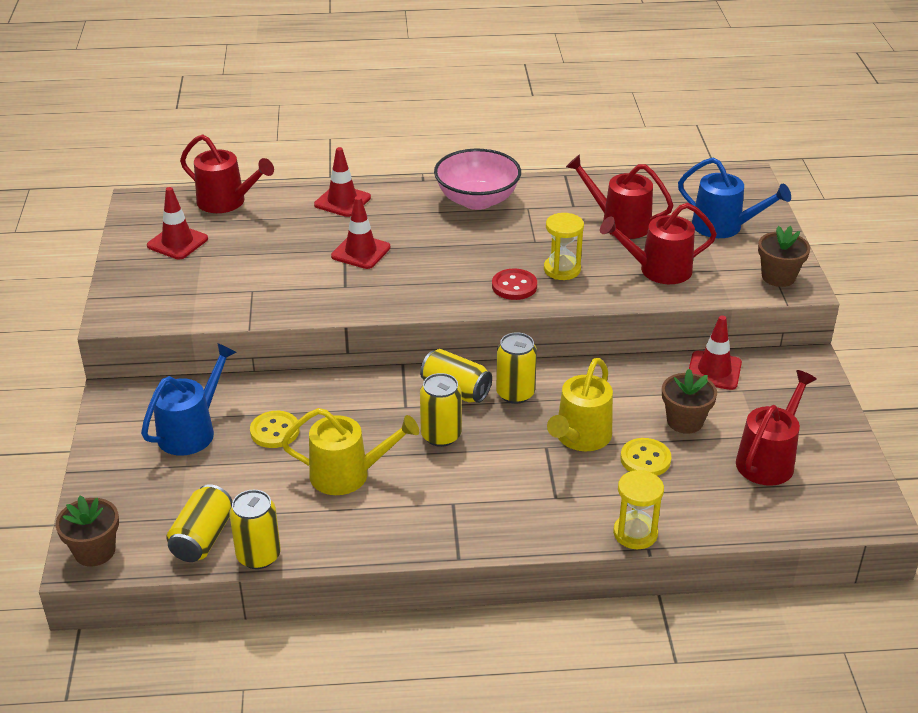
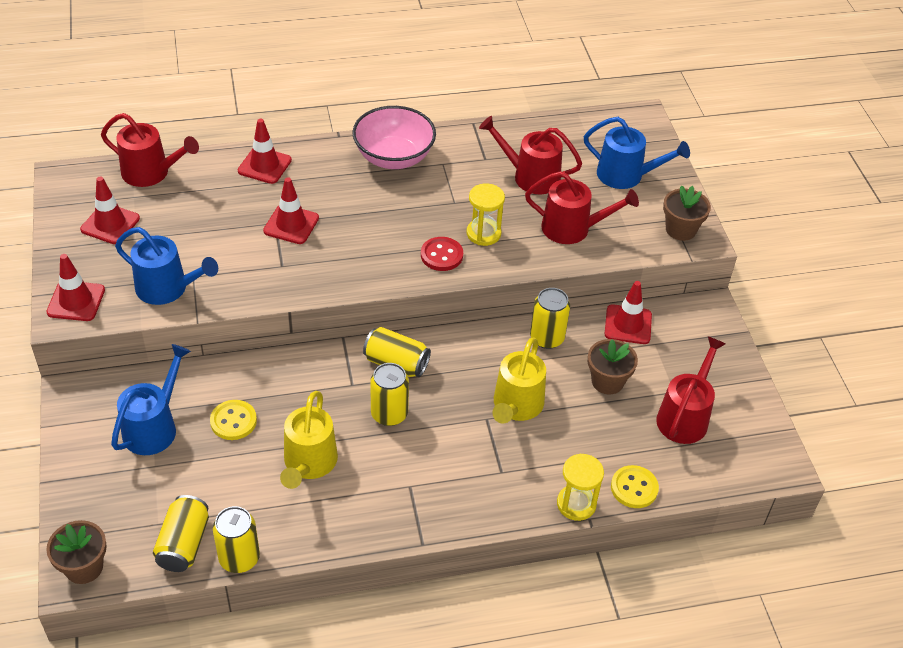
camera: 10 degrees left, 10 degrees up
yellow watering can [281,408,419,495] -> yellow watering can turned 105 degrees clockwise [280,391,338,489]
yellow can [496,332,537,404] -> yellow can moved to [530,288,570,349]
red watering can [600,203,717,284] -> red watering can turned 150 degrees counterclockwise [525,171,639,244]
yellow button [620,438,671,476] -> yellow button moved to [611,465,659,508]
none -> red traffic cone [47,254,105,321]
none -> blue watering can [115,227,218,305]

